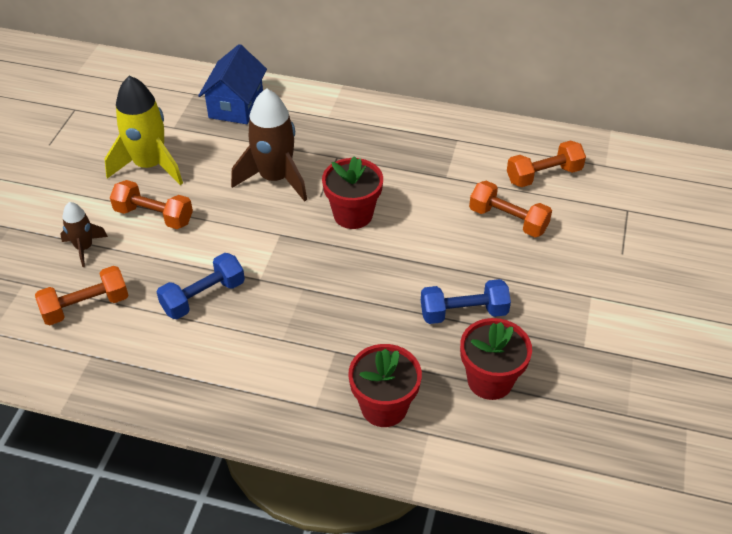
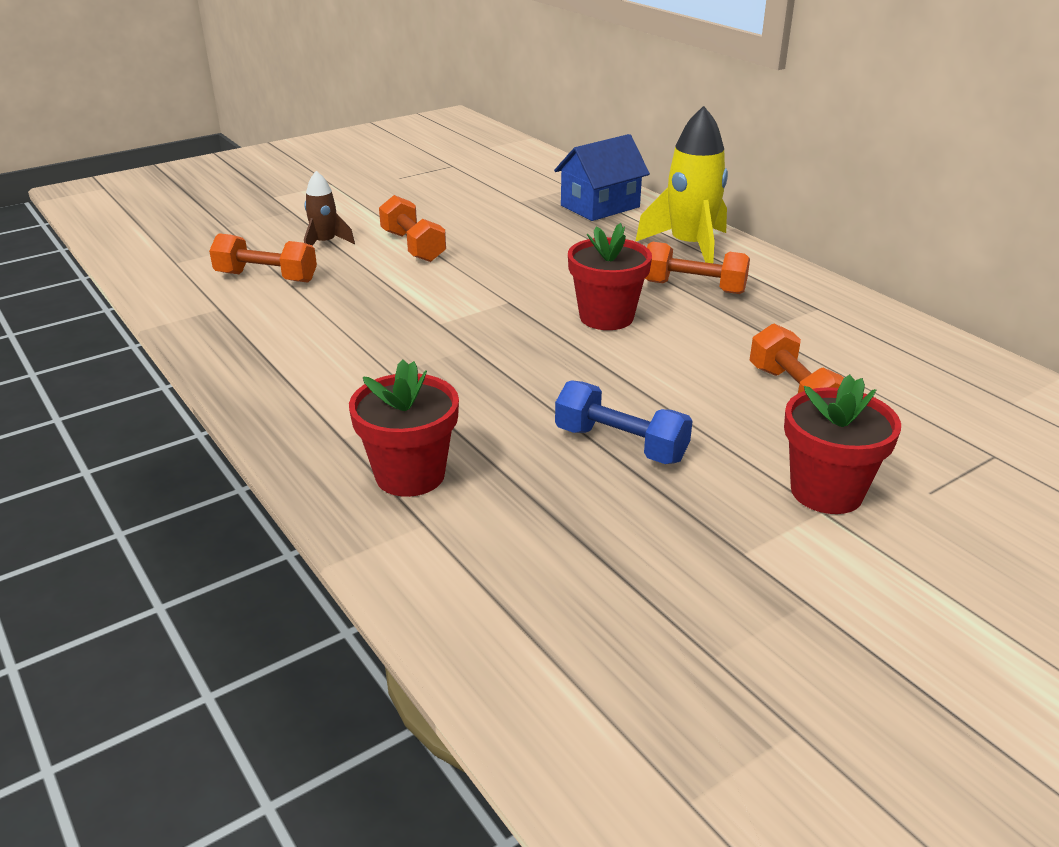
camera: 40 degrees right, 15 degrees down
yellow rocket [105,76,183,185] -> yellow rocket moved to [635,106,728,263]
blue dumbbell [157,253,245,319] -> none
brown rocket [231,88,307,202] -> none
red flower pot [460,318,532,400] -> red flower pot moved to [784,375,901,514]
orange dumbbell [507,140,586,187] -> orange dumbbell moved to [645,242,750,294]

